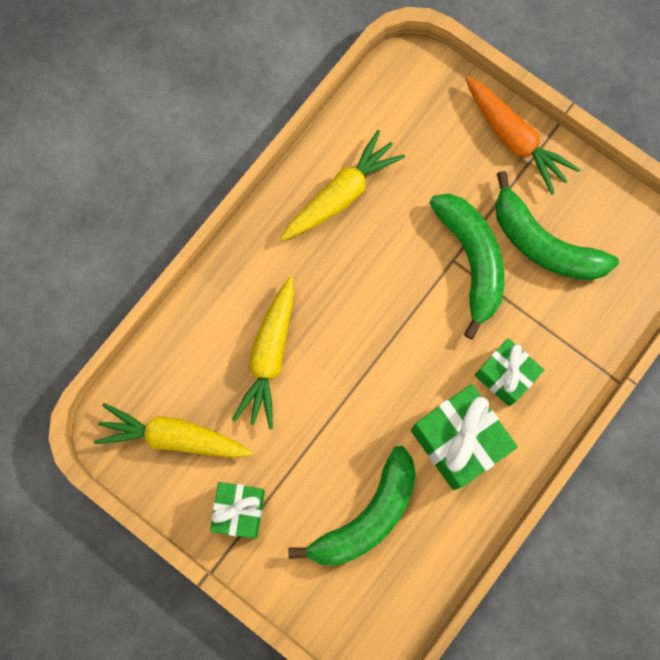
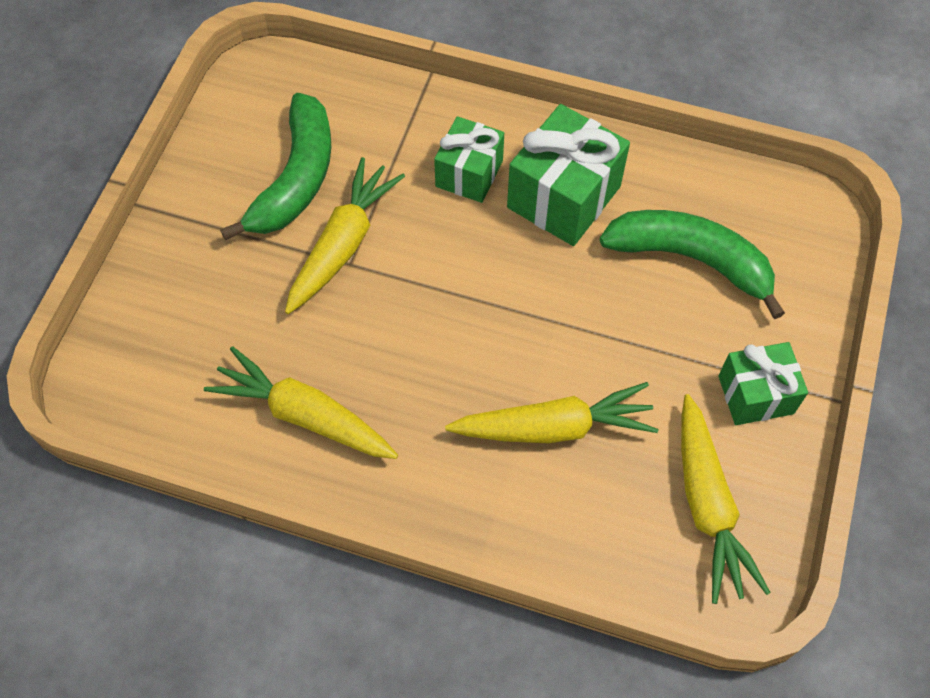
camera: 110 degrees left, 15 degrees down
green banana [430,194,504,339] -> yellow carrot [285,157,405,314]
orange carrot [465,76,580,195] -> none

